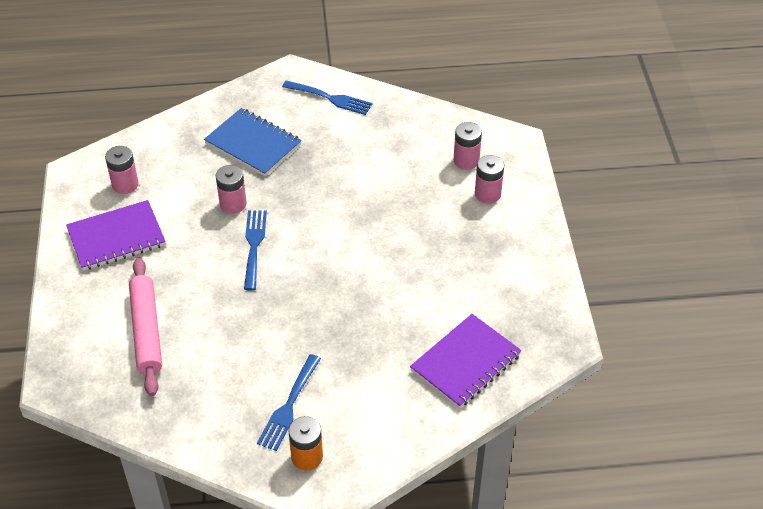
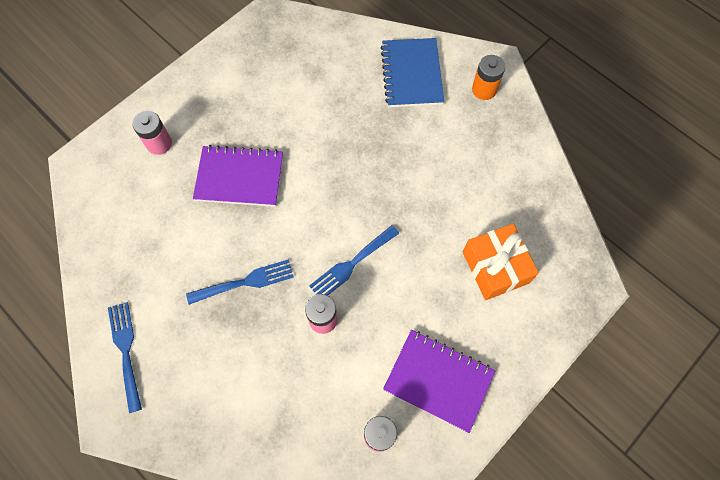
camera: 130 degrees left, 20 degrees up
pink rolling pin [129,258,162,396] -> orange gift [463,224,539,300]
blue notebook [204,108,302,176] -> blue notebook moved to [380,38,444,107]
blue fork [257,354,321,451] -> blue fork moved to [186,259,294,305]
purple notebook [410,314,522,409] -> purple notebook moved to [193,145,283,207]
pink battery [454,122,482,170] -> none

